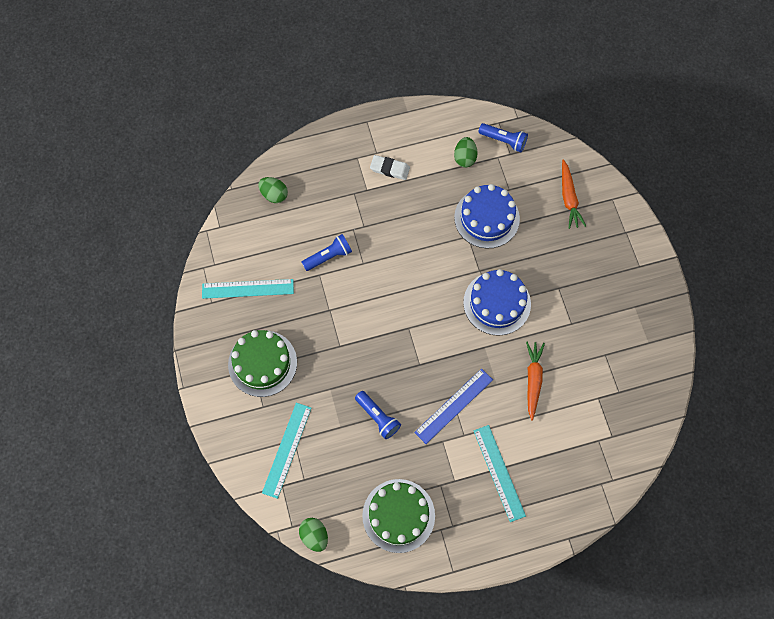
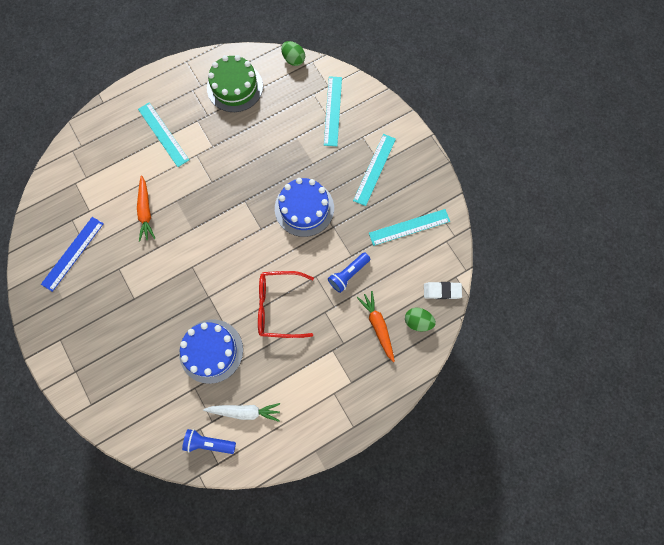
camera: 165 degrees right, 5 degrees up
green cake [228,330,297,397] -> turquoise ruler [353,134,396,206]
blue flashlight [355,391,401,439] -> none
white eraser [370,155,410,180] -> white eraser moved to [424,282,462,299]
blue ruler [414,368,493,444] -> blue ruler moved to [41,217,104,292]
green egg [454,137,478,168] -> white carrot [203,403,280,422]
blue cake [463,269,531,336] -> blue cake moved to [275,178,334,237]
orange carrot [562,160,586,229] -> orange carrot moved to [357,291,395,362]
none -> red glasses [258,271,314,338]

